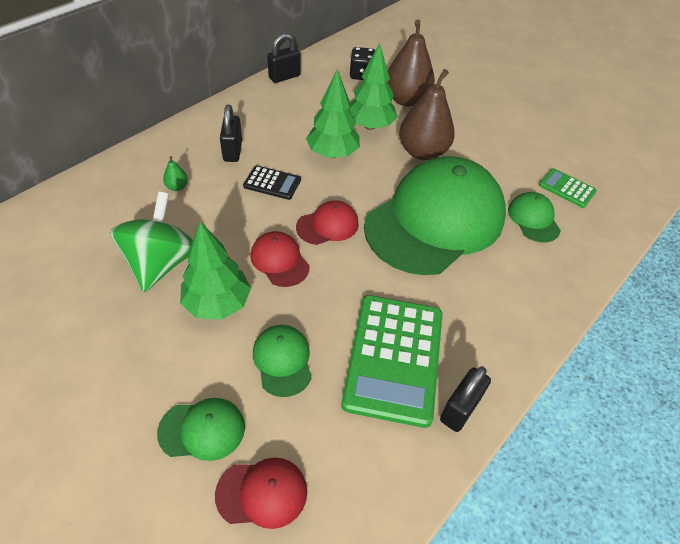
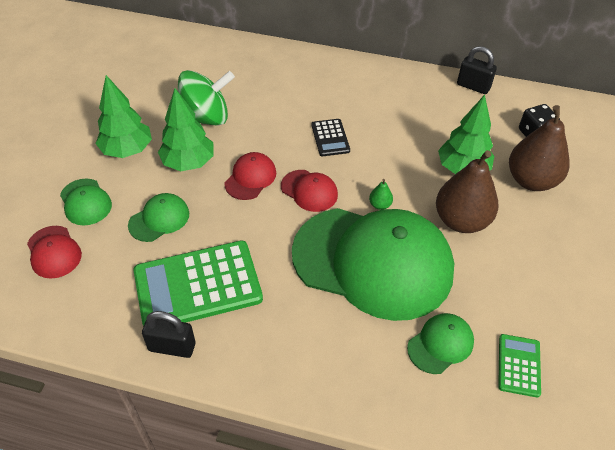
camera: 65 degrees right, 0 degrees up
green pear [163,156,188,191] -> green pear moved to [369,179,393,210]
black padlock [220,104,242,162] -> none
green tree [306,69,360,158] -> green tree moved to [95,75,152,158]

